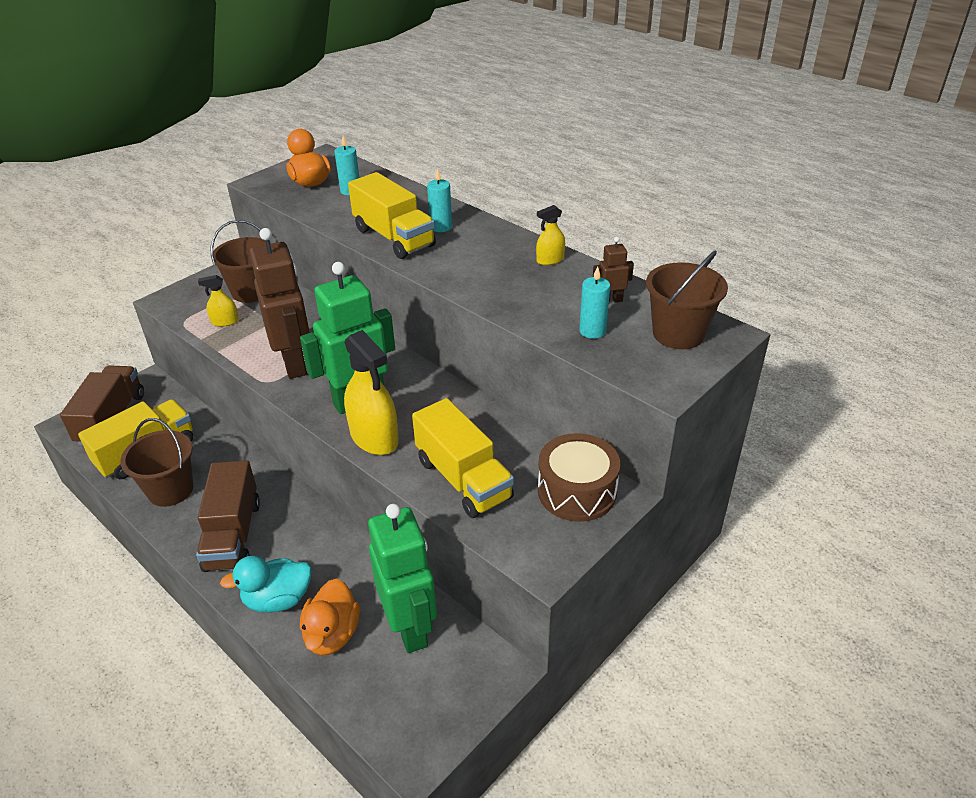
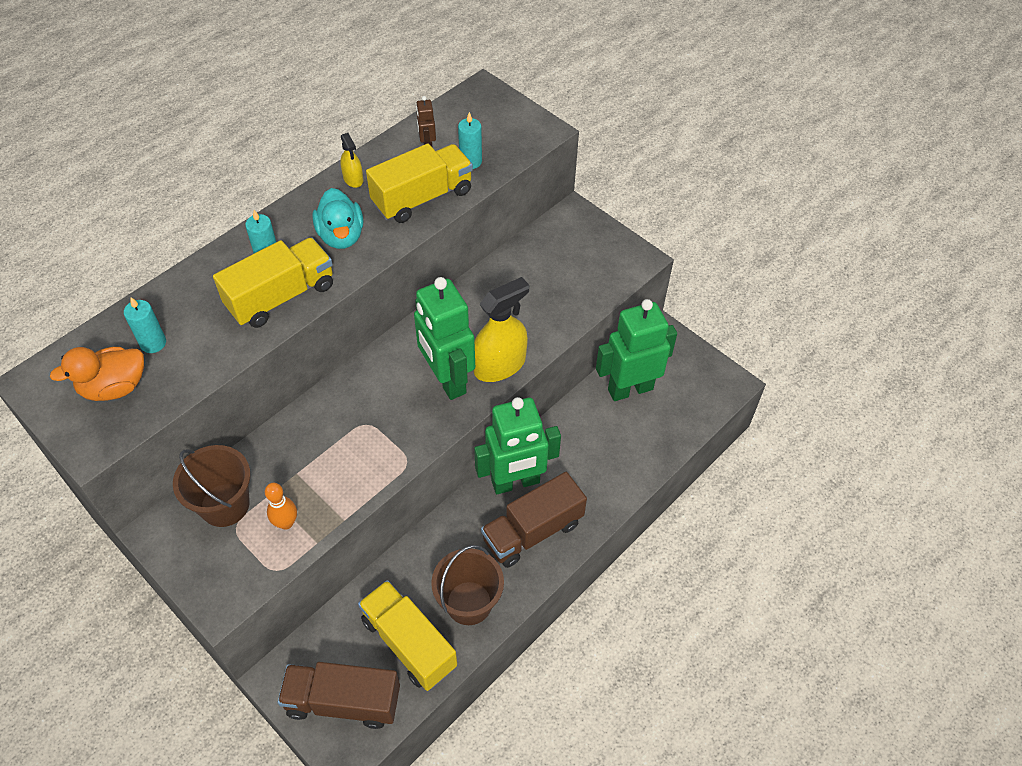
camera: 90 degrees left, 15 degrees up
brown truck [196,460,260,572] -> brown truck turned 150 degrees clockwise [481,472,587,568]
yellow spray bottle [198,275,239,327] -> orange bowling pin [265,483,297,530]
turquoise duck [220,556,312,613] -> turquoise duck moved to [312,188,363,249]
brown robot [249,228,310,379] -> none
orange duck [300,578,360,656] -> none
yellow truck [412,398,514,518] -> yellow truck moved to [366,143,473,223]
brown drum [538,433,620,522] -> none
brown bucket [646,250,728,349] -> none
none -> green robot [474,397,561,494]

